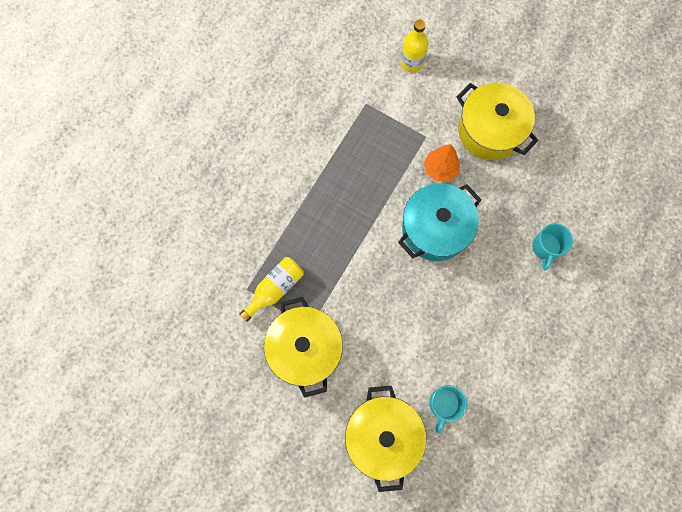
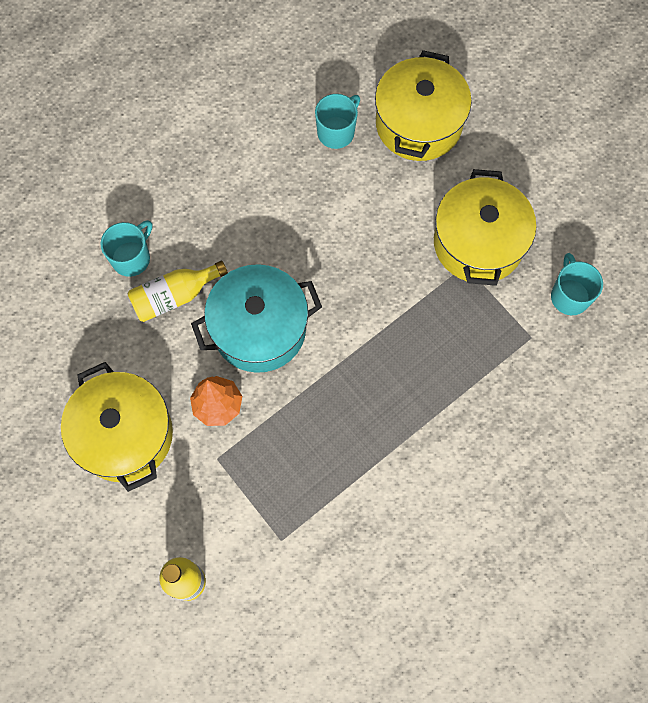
camera: 160 degrees left, 5 degrees down
yellow bottle [240,257,304,322] -> yellow bottle moved to [127,261,228,322]
none -> turquoise mug [551,253,603,315]

